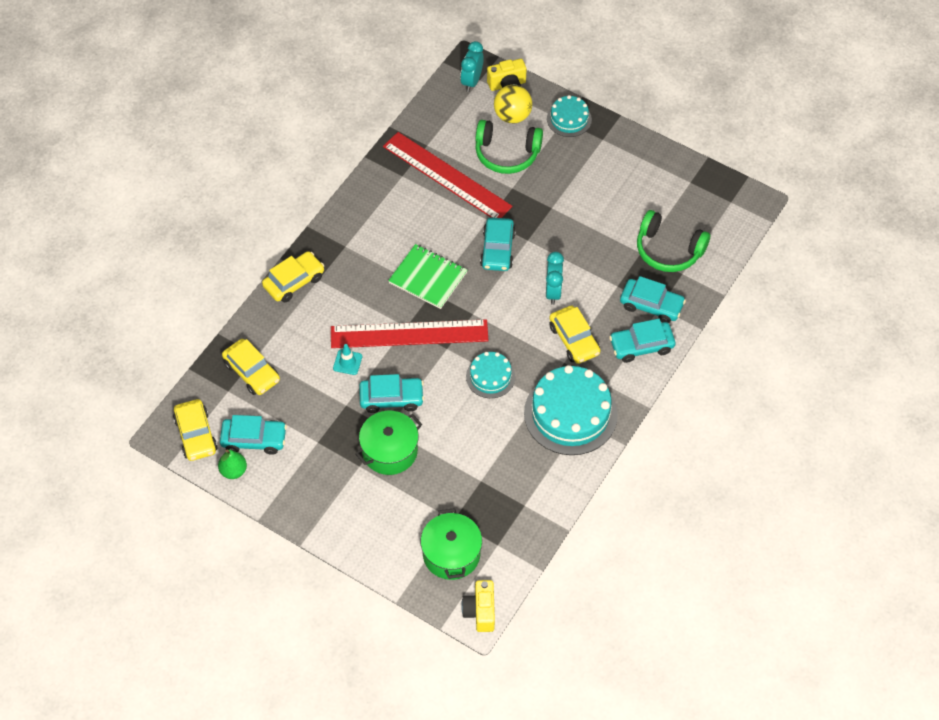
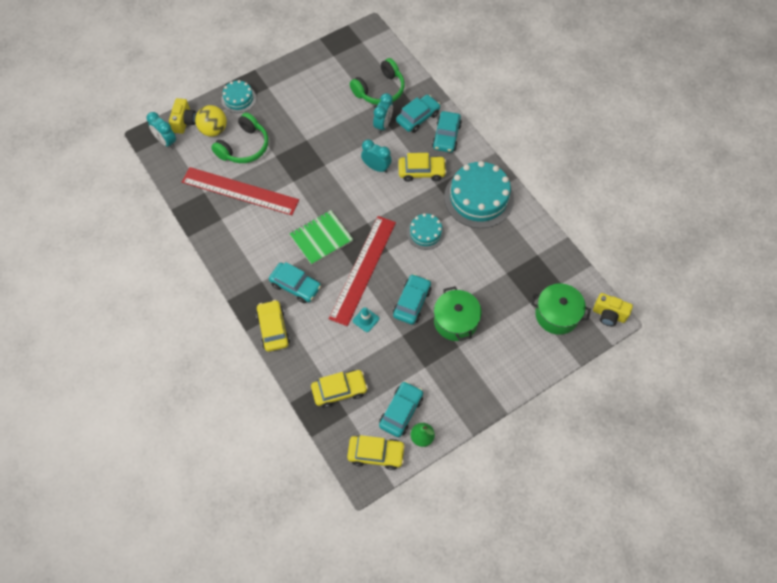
camera: 65 degrees left, 5 degrees up
red ruler [383,132,512,218] -> red ruler turned 45 degrees clockwise [182,167,299,215]
turquoise car [480,217,516,271] -> turquoise car moved to [269,262,321,303]
none -> turquoise clock [373,93,393,134]

